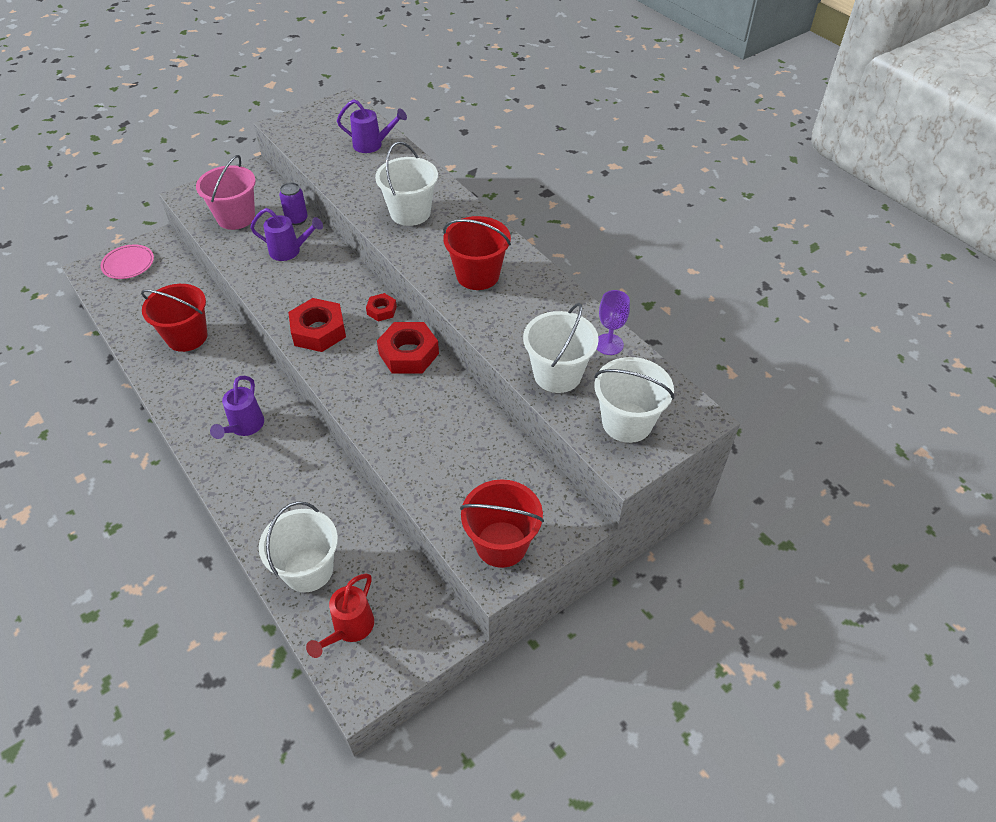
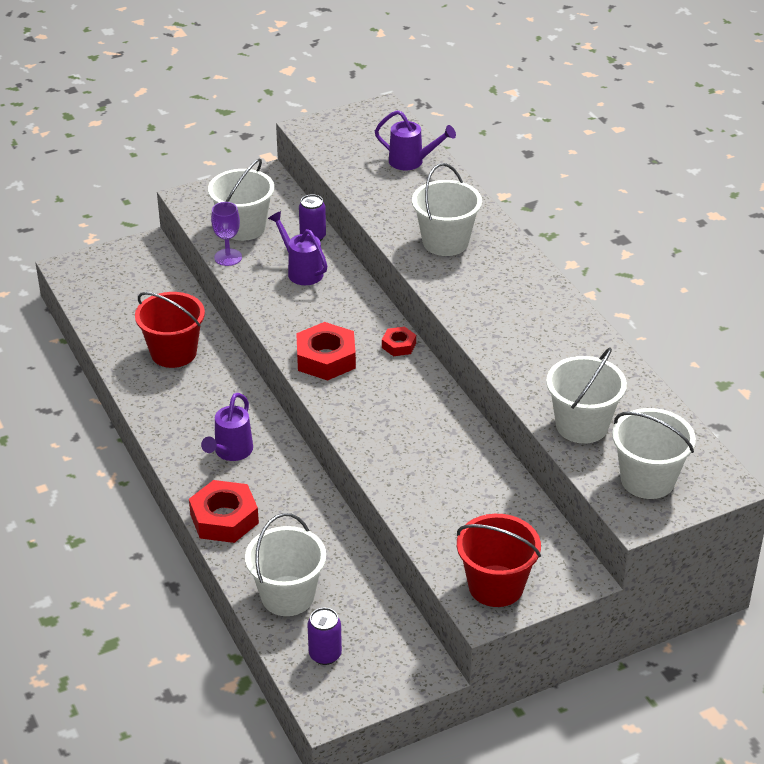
camera: 10 degrees right, 10 degrees down
pink plate [101,244,154,279] -> none
pink bucket [196,155,256,230] -> white bucket [208,159,274,241]
purple watering can [250,208,323,261] -> purple watering can turned 150 degrees counterclockwise [268,211,327,285]
red watering can [306,573,374,658] -> purple can [308,608,342,665]
red nut [377,322,439,373] -> red nut moved to [189,480,259,543]
red bucket [443,216,511,290] -> none
purple goblet [597,290,630,355] -> purple goblet moved to [211,202,242,266]

